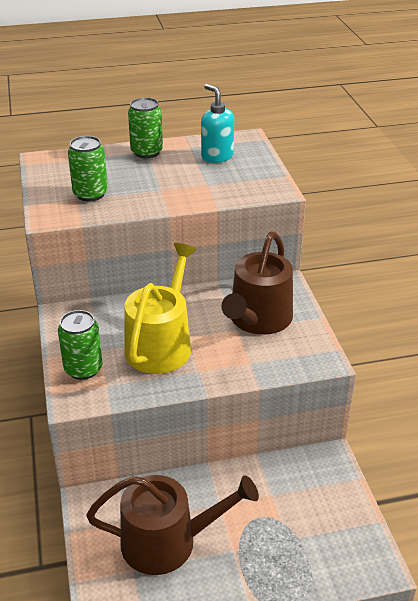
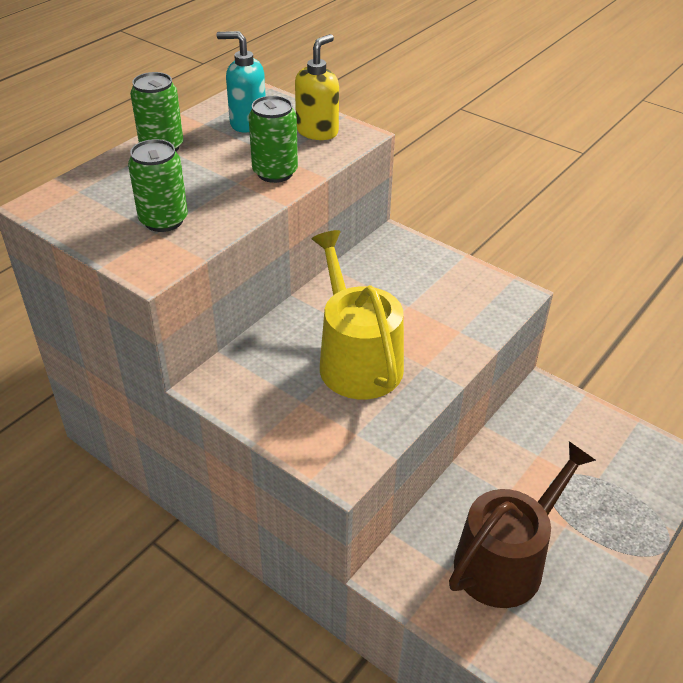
camera: 40 degrees left, 5 degrees up
green can [58,310,103,380] -> green can moved to [249,96,298,183]
brown watering can [221,232,293,335] -> none
none -> yellow soap dispenser [295,34,339,140]

